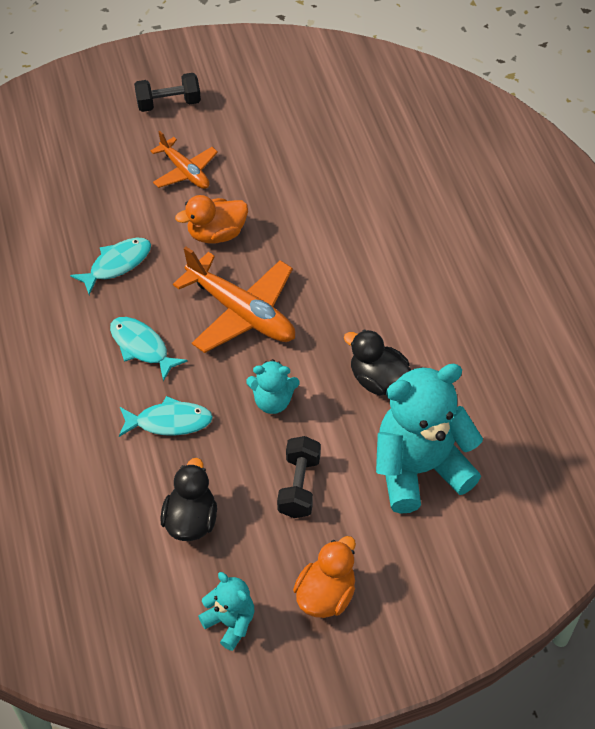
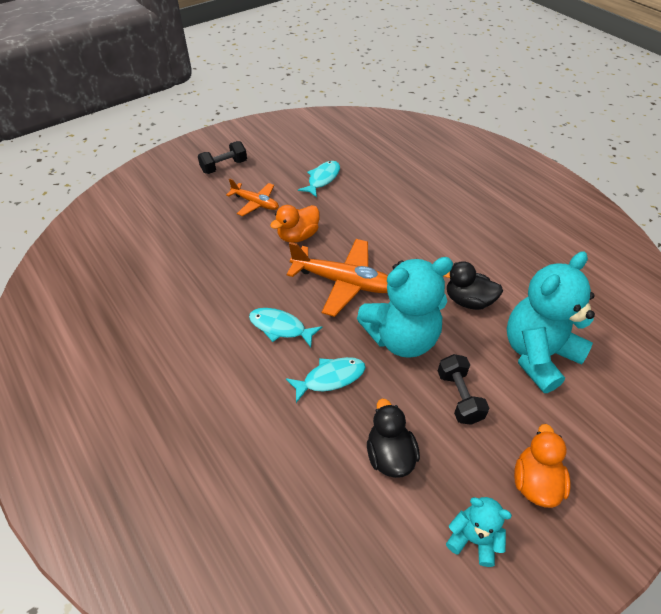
camera: 20 degrees left, 5 degrees down
turquoise fish [70,238,151,295] -> turquoise fish moved to [298,161,340,197]
turquoise teddy bear [246,359,299,414] -> turquoise teddy bear [357,257,453,358], size x2.03

